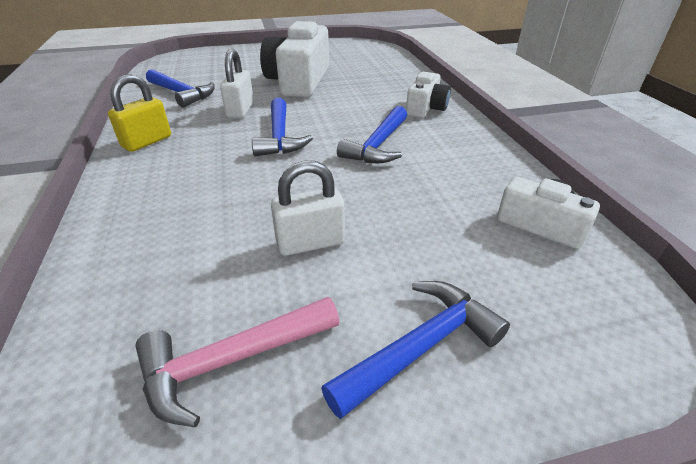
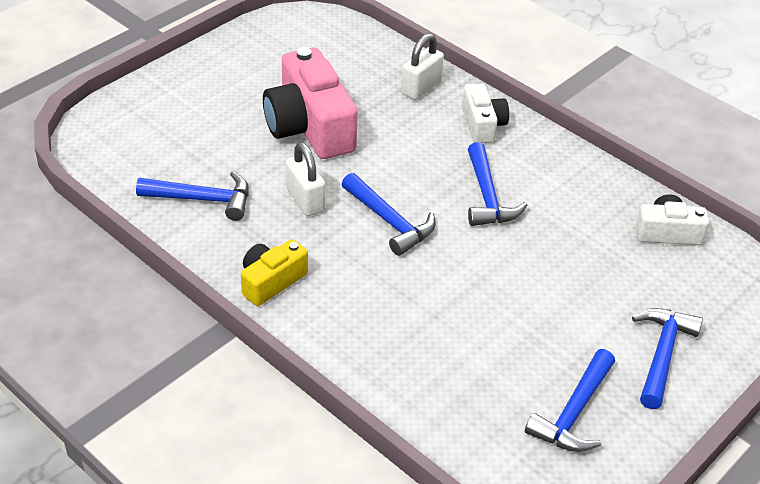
camera: 35 degrees left, 5 degrees up
yellow padlock [108,74,171,152] -> yellow camera [241,239,308,306]
pink hammer [135,297,339,427] -> blue hammer [525,349,615,452]
white camera [260,20,329,97] -> pink camera [263,47,358,159]
white padlock [271,161,345,256] -> white padlock moved to [401,33,444,100]

